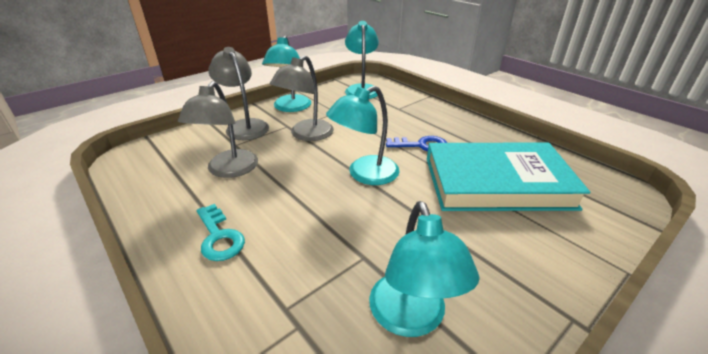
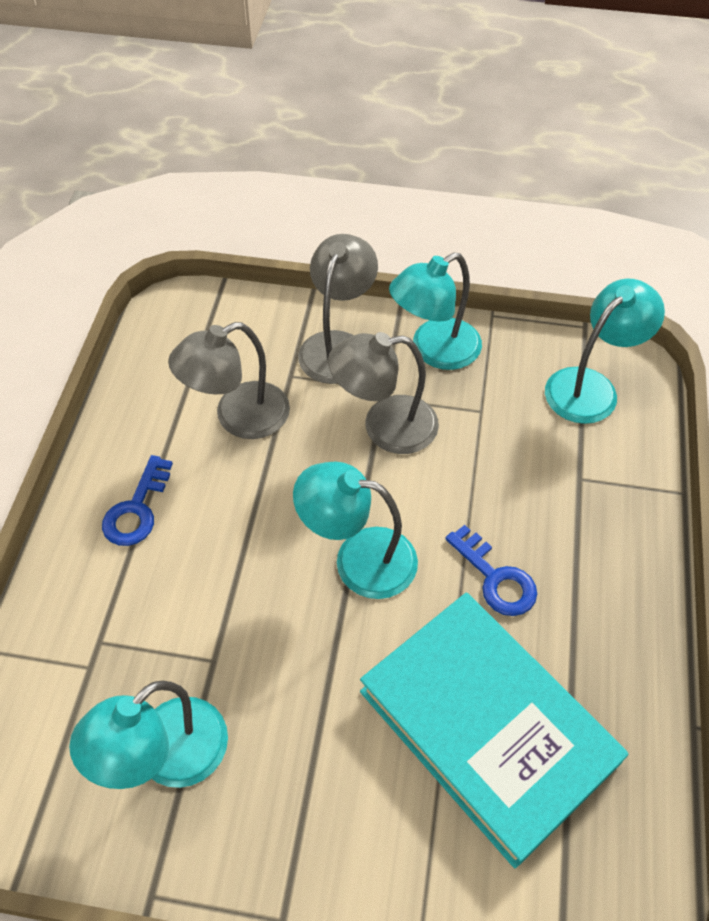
camera: 50 degrees right, 20 degrees up
turquoise key [197,204,245,261] -> blue key [102,455,173,546]

